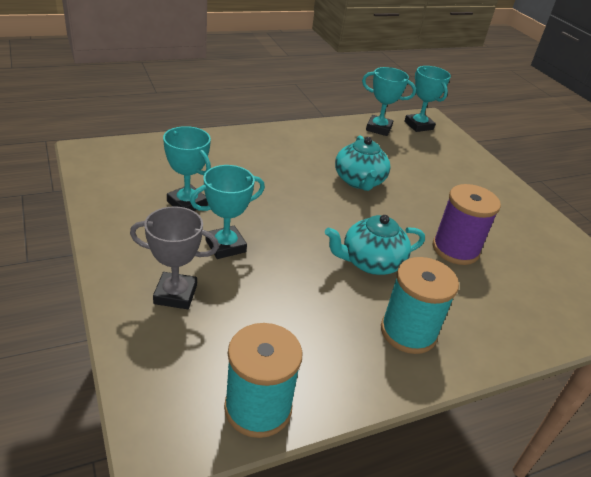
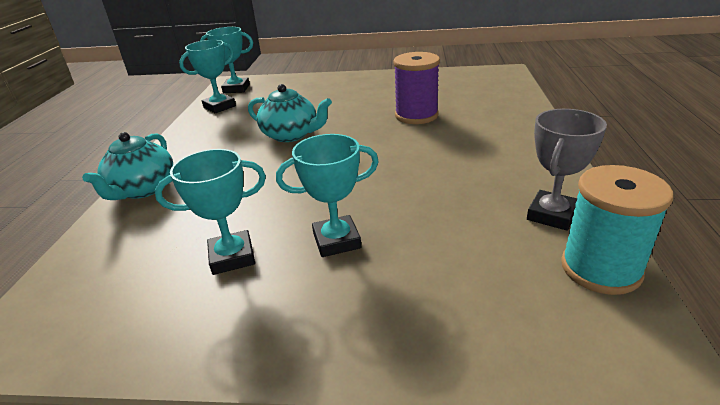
camera: 55 degrees left, 5 degrees down
grey trophy [130,206,219,309] -> grey trophy moved to [527,109,607,231]
turquoise trophy [190,165,265,259] -> turquoise trophy turned 75 degrees clockwise [276,134,379,257]
turquoise teapot [325,215,425,275] -> turquoise teapot moved to [82,132,173,200]
turquoise spool [381,257,459,354] -> none

